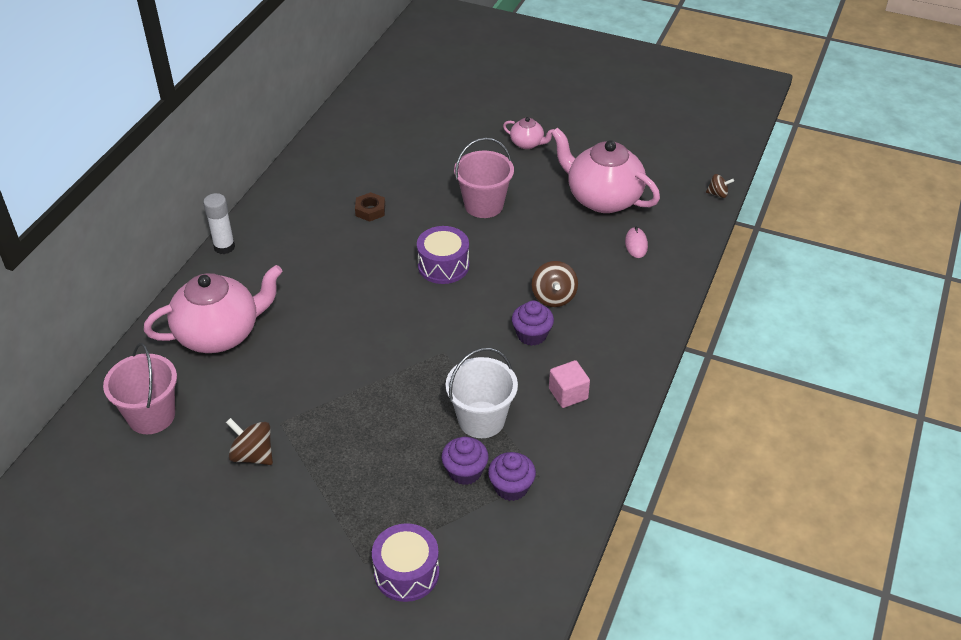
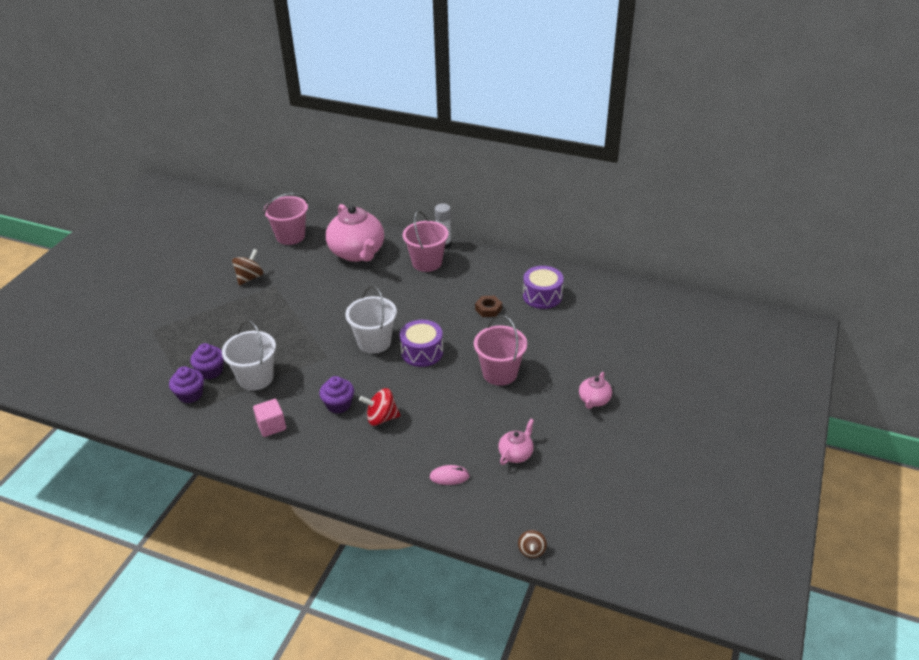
camera: 90 degrees right, 5 degrees down
purple drum [372,523,439,602] -> purple drum moved to [523,266,564,309]
brown spinning top [532,261,578,307] -> red spinning top [359,388,401,426]
pink teapot [551,127,660,213] -> pink teapot [498,419,534,465], size x0.47
none -> white bucket [345,286,397,354]
none -> pink bucket [403,211,448,272]

